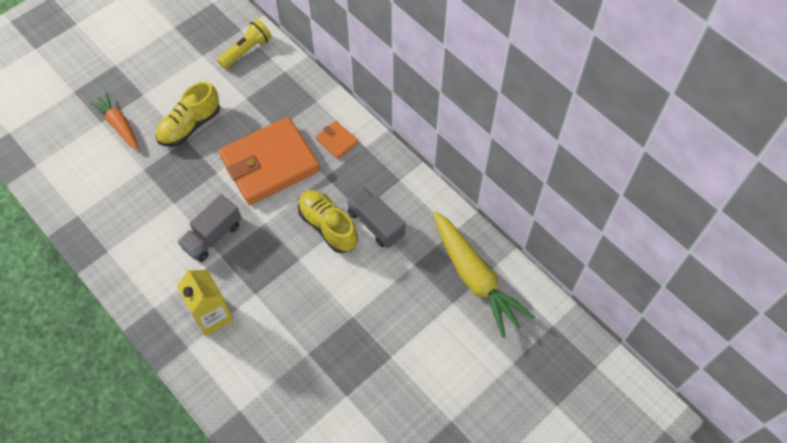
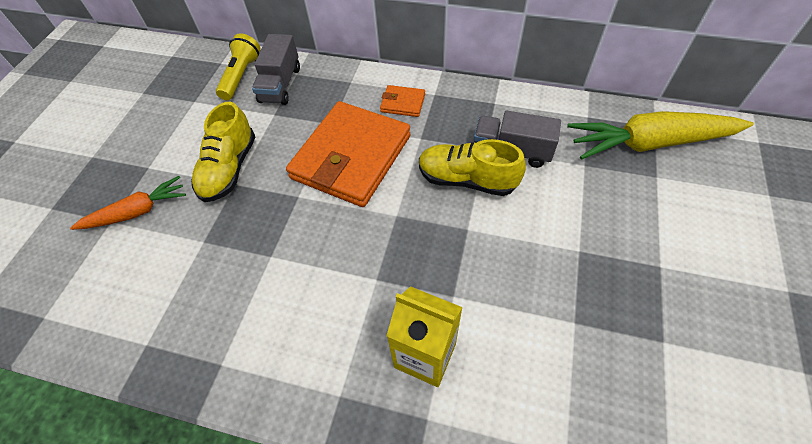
camera: 30 degrees left, 5 degrees down
orange carrot [89,92,138,149] -> orange carrot turned 135 degrees clockwise [70,176,186,230]
grey truck [177,194,242,262] -> grey truck moved to [252,34,300,105]
yellow carrot [433,211,534,338] -> yellow carrot turned 150 degrees clockwise [567,111,753,160]

